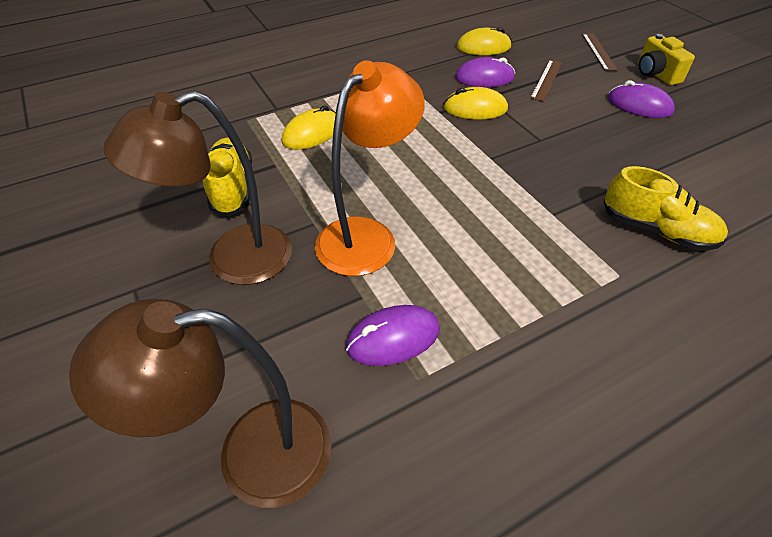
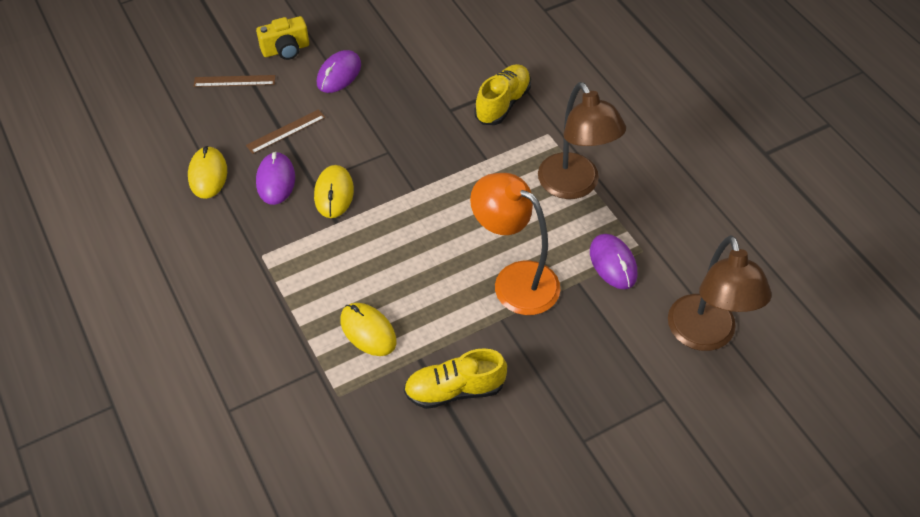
camera: 90 degrees left, 5 degrees up
brown lamp [104,91,292,285] -> brown lamp moved to [538,82,626,199]
brown ruler [530,60,562,102] -> brown ruler turned 60 degrees counterclockwise [246,109,326,154]

